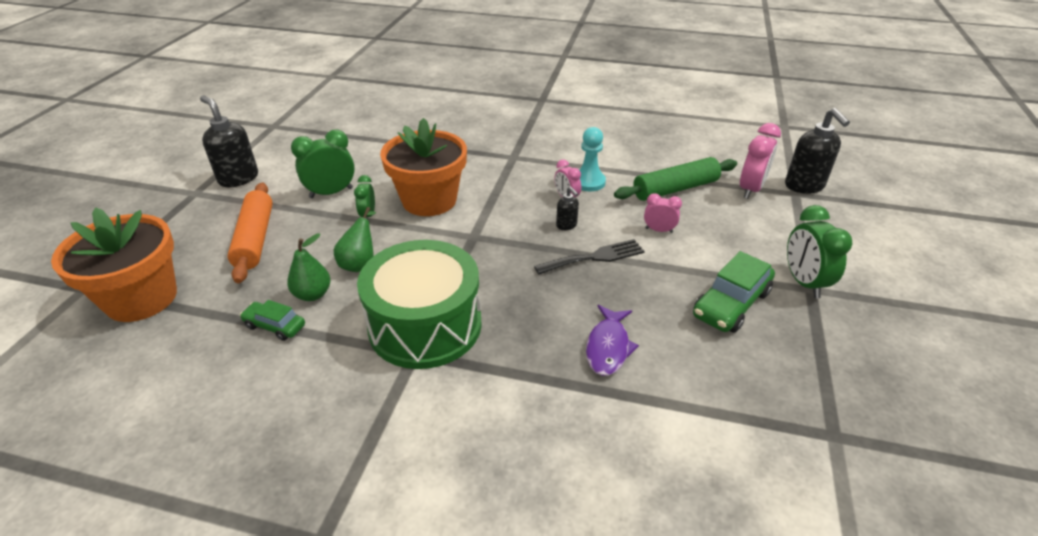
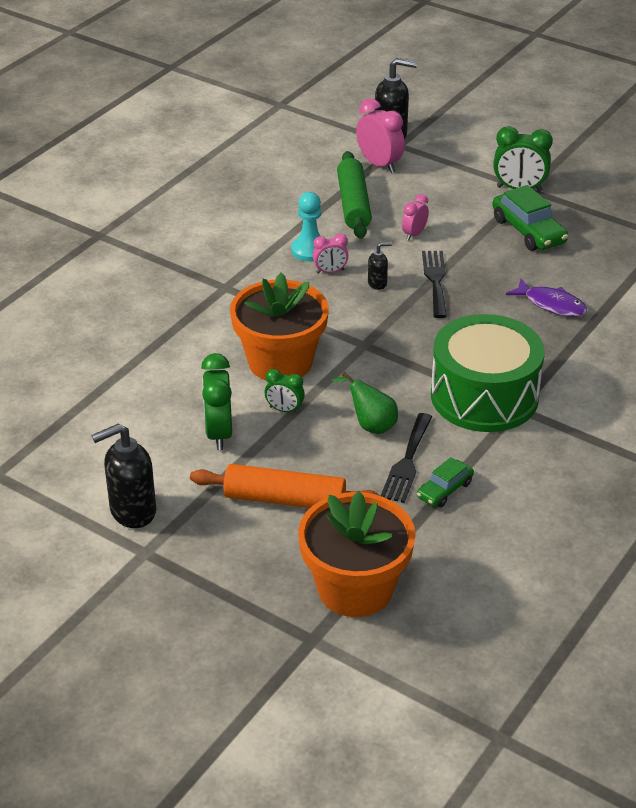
camera: 70 degrees left, 0 degrees up
green pear [287,233,331,301] -> black fork [381,413,432,503]

